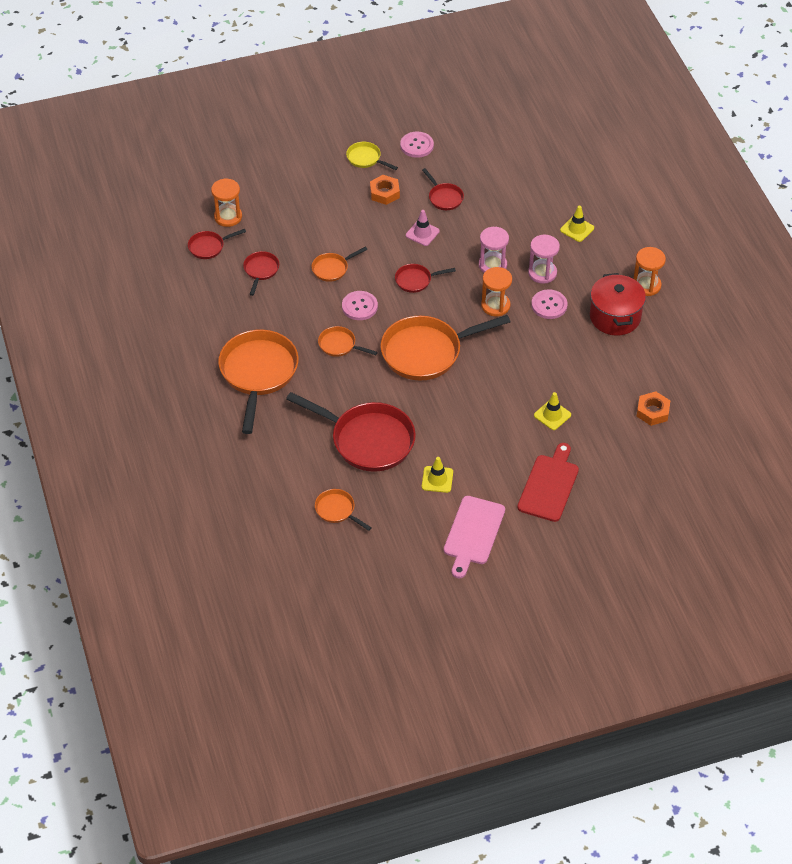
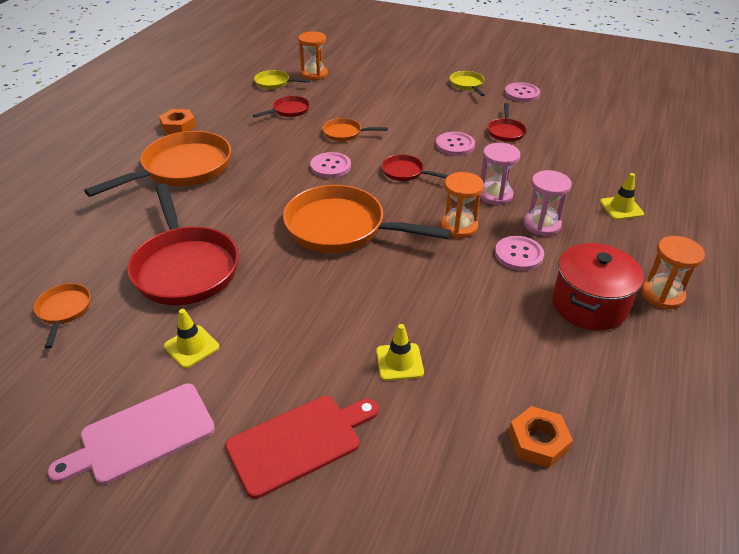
camera: 40 degrees right, 10 degrees down
red pan [188,229,246,259] -> yellow pan [254,70,311,89]
orange pan [318,326,378,357] -> none
orange nut [370,175,400,205] -> orange nut moved to [159,109,196,134]
pink traffic cone [406,210,440,246] -> pink button [436,132,475,156]

